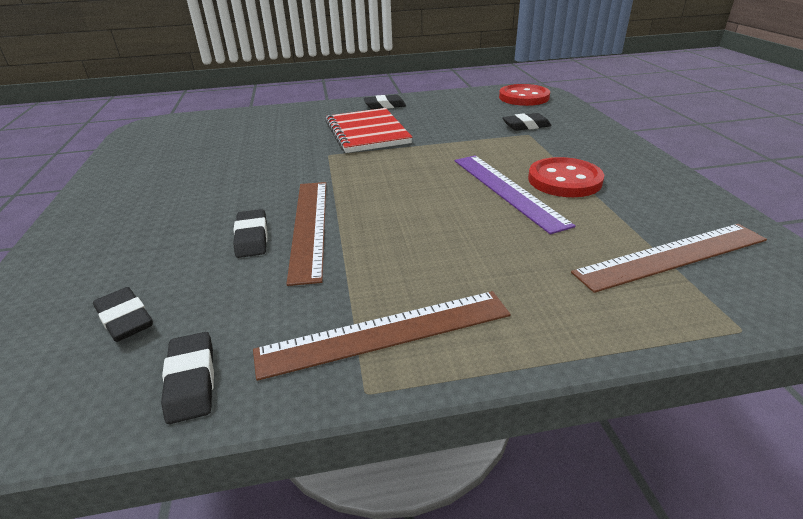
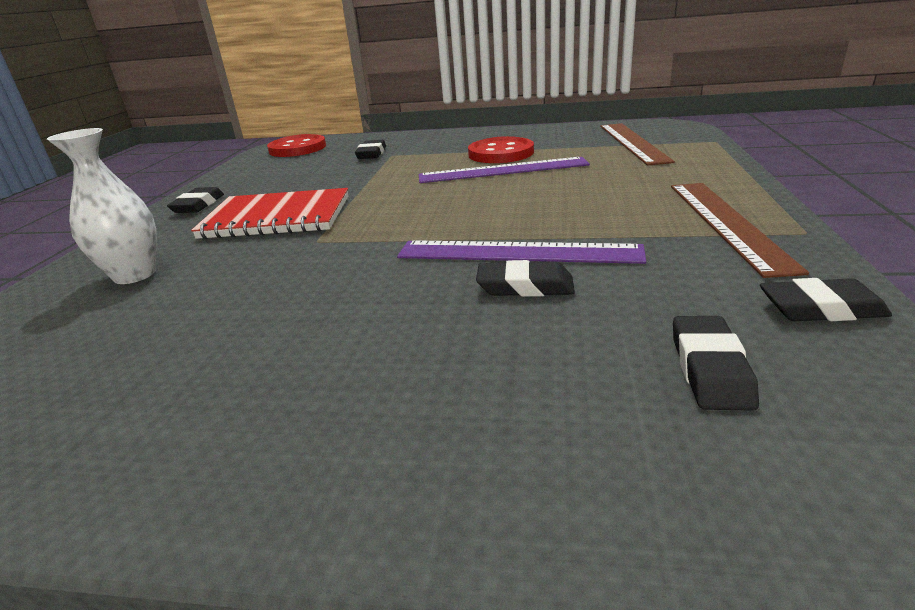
camera: 70 degrees left, 5 degrees down
black eraser [93,287,153,342] -> black eraser turned 60 degrees counterclockwise [673,316,759,411]
brown ruler [286,182,326,286] -> purple ruler [397,240,646,264]
none -> white vase [47,128,157,284]

